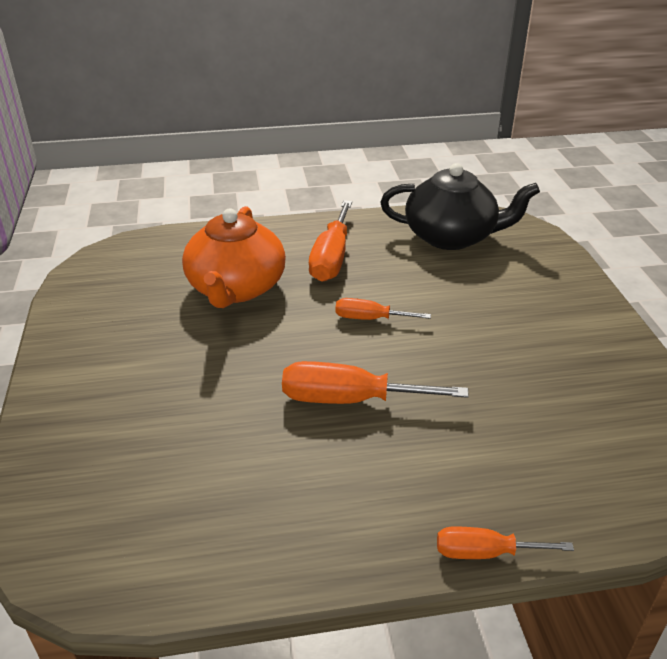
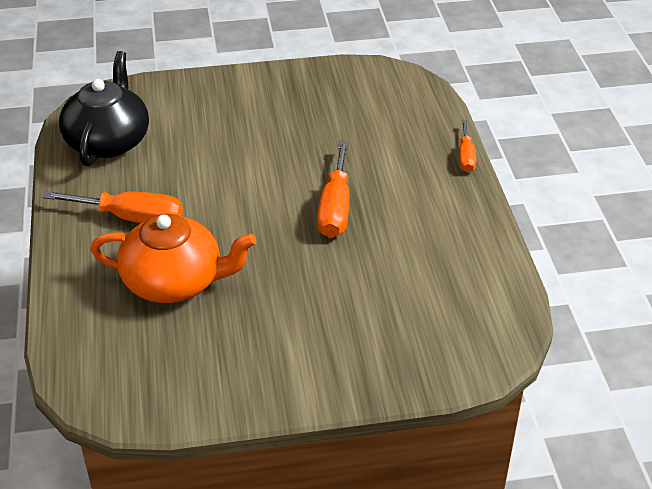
camera: 90 degrees left, 5 degrees up
orange screwdriver [335,298,431,320] -> none

